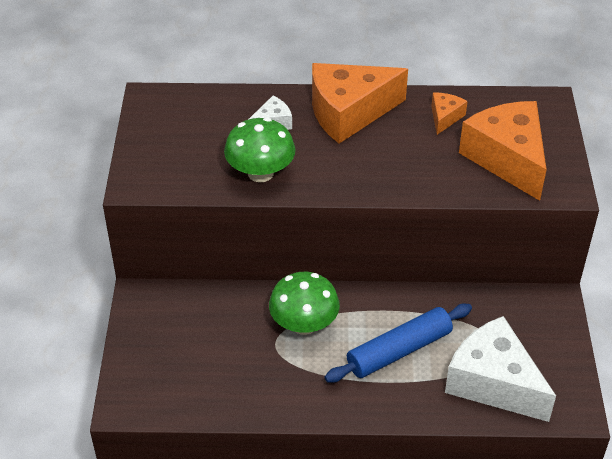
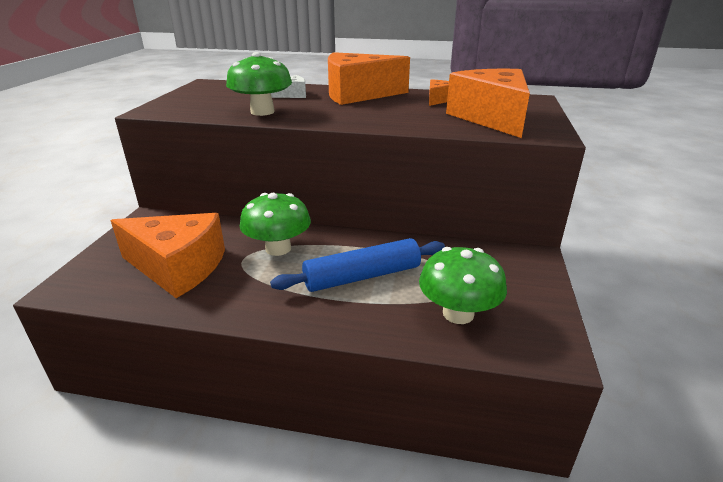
camera: 10 degrees right, 15 degrees down
white cheese [445,316,556,422] -> green mushroom [419,247,507,324]
none -> orange cheese [110,213,225,298]

